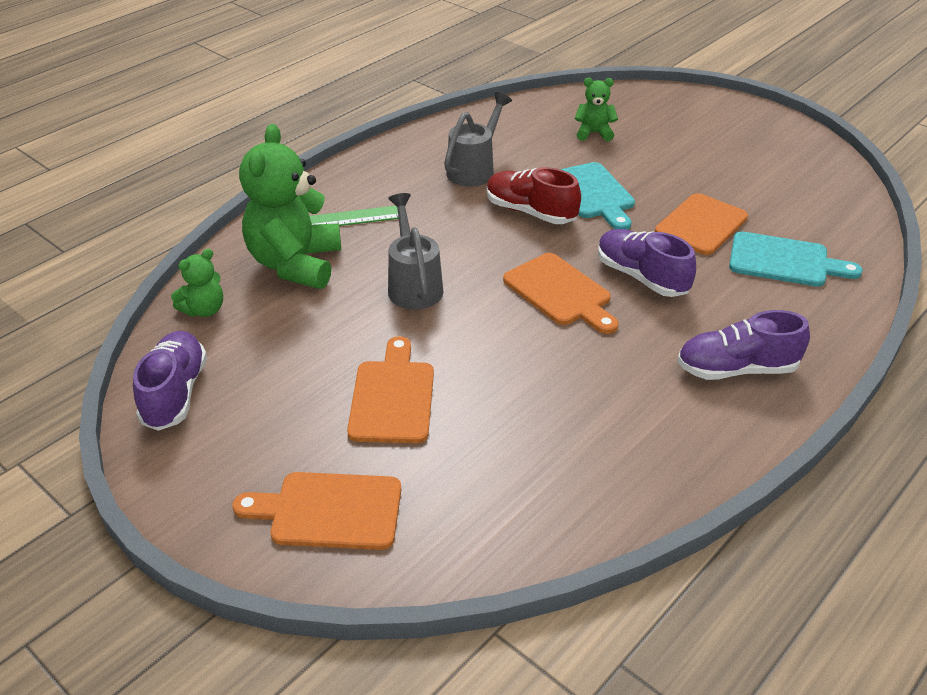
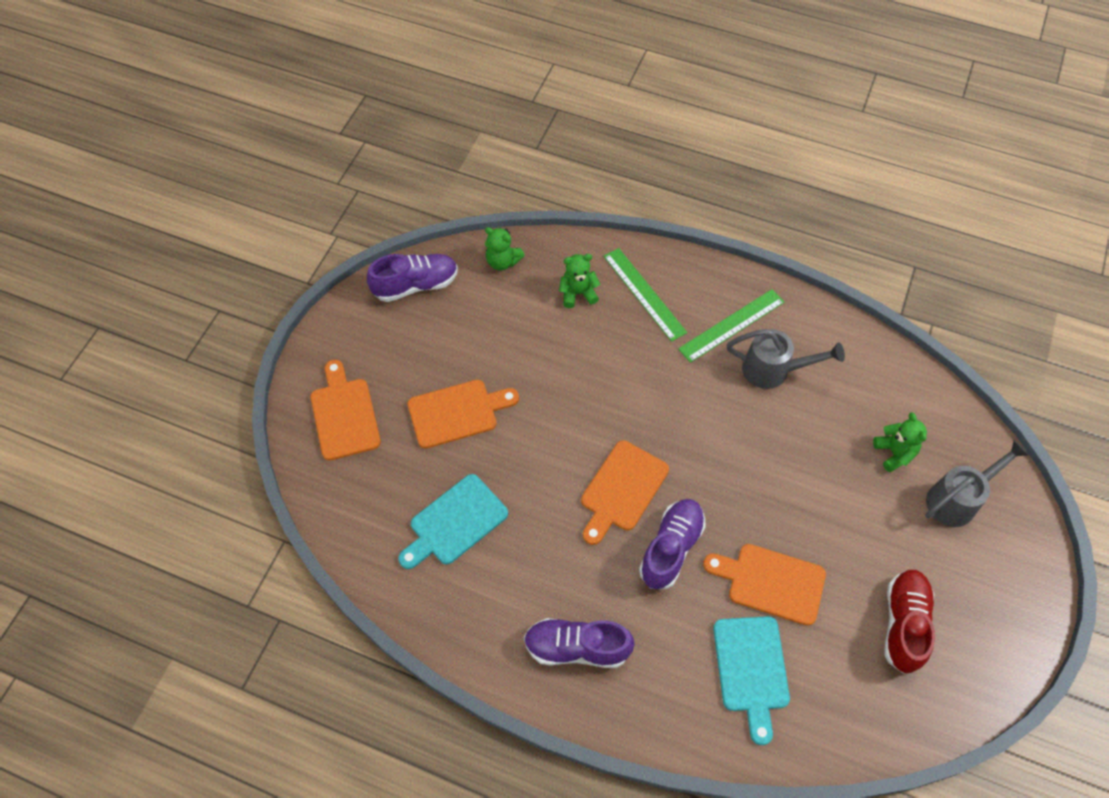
camera: 70 degrees right, 20 degrees up
green teddy bear [239,124,341,289] -> green teddy bear [559,254,600,308], size x0.49
grey watering can [388,193,443,310] -> grey watering can moved to [925,440,1029,527]
red shoe [487,167,581,224] -> red shoe moved to [885,570,935,673]
turquoise cutting board [560,162,635,230] -> turquoise cutting board moved to [398,474,508,569]
purple shoe [677,310,810,380] -> purple shoe turned 60 degrees counterclockwise [524,618,635,668]
none -> green ruler [678,289,784,363]

